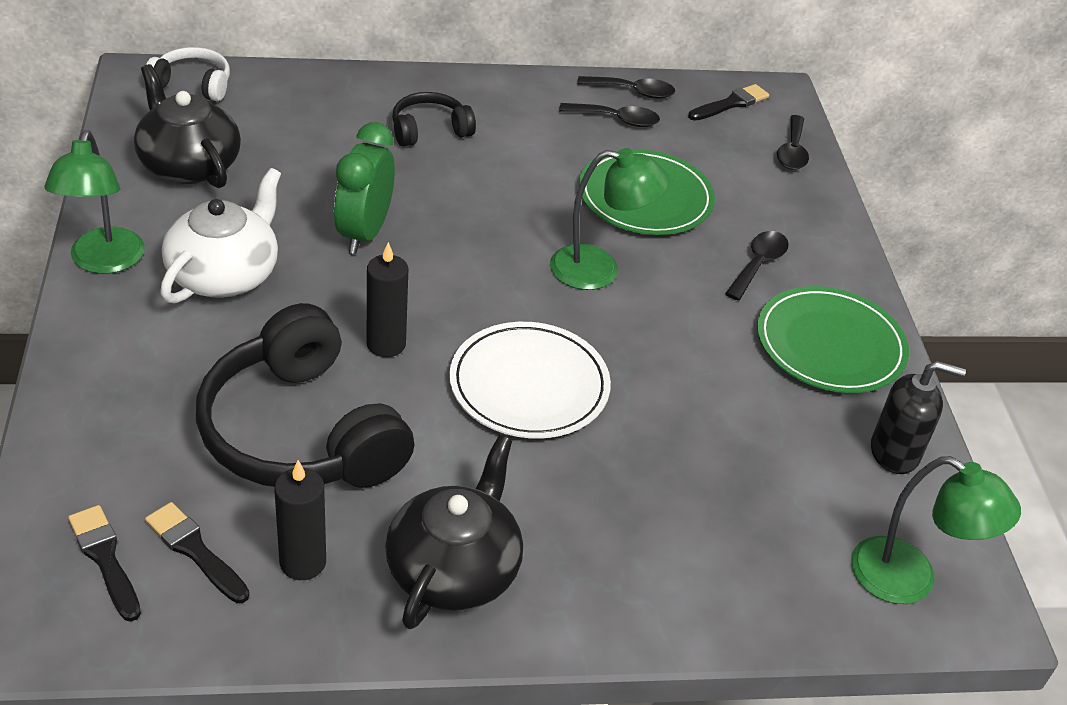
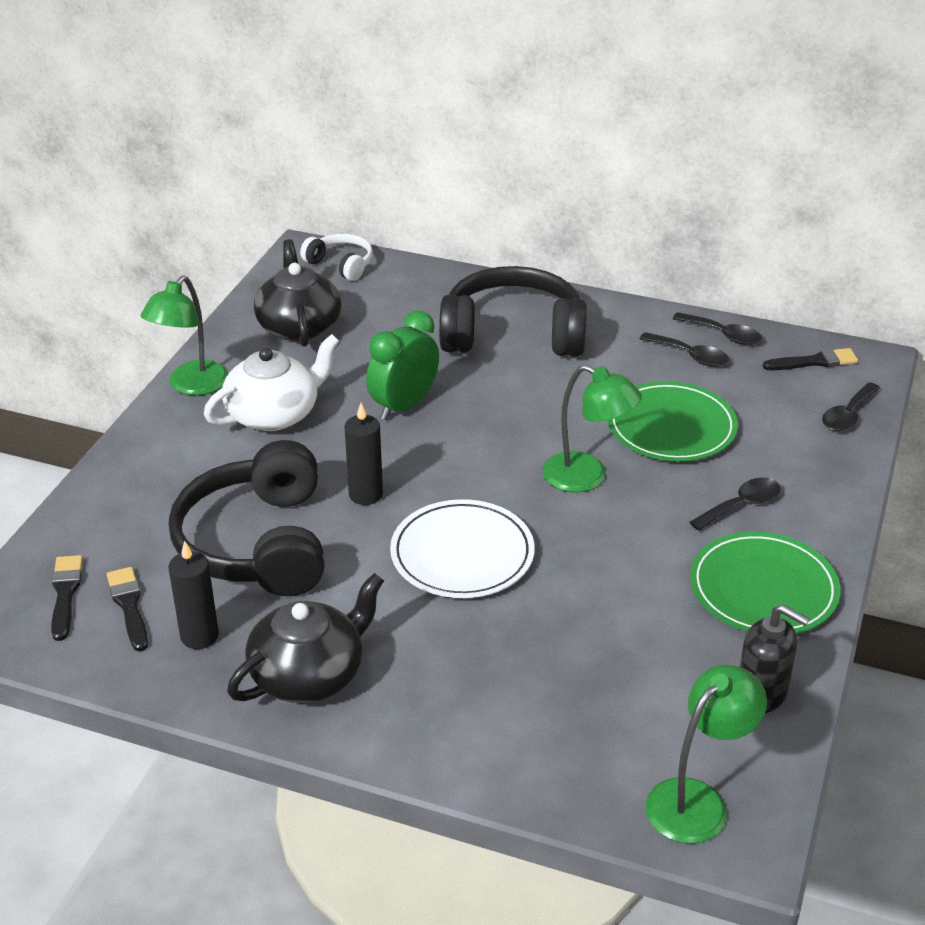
camera: 30 degrees right, 5 degrees down
black headphones [392,92,476,147] -> black headphones [439,266,587,357], size x2.02
green lamp [851,456,1021,604] -> green lamp turned 105 degrees counterclockwise [646,665,767,844]

